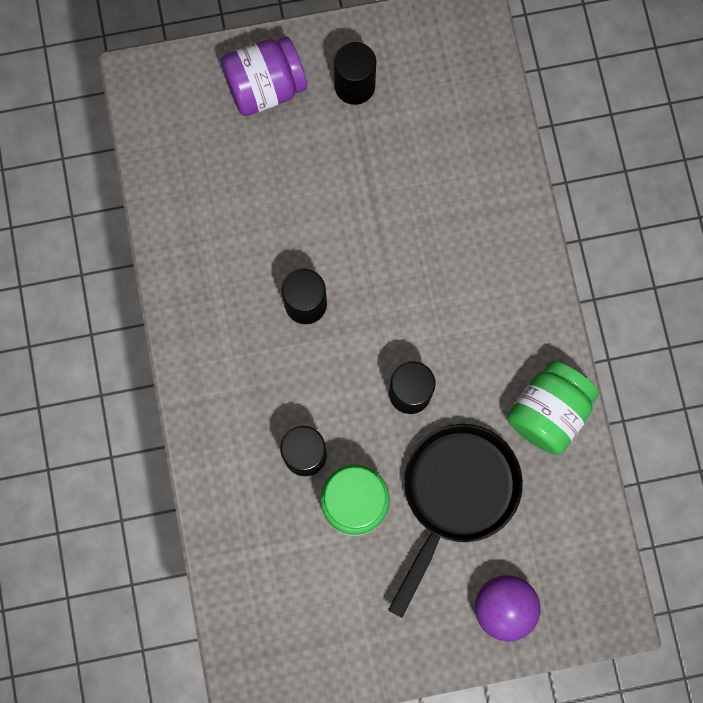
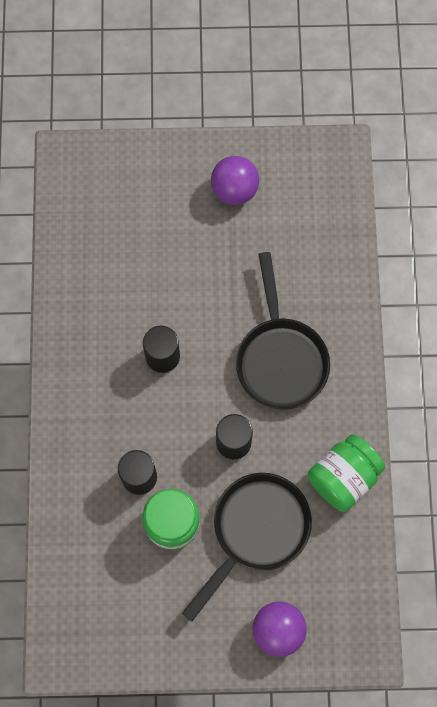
camera: 10 degrees right, 5 degrees down
purple jar [221,36,307,116] -> none
black cylinder [334,42,376,105] -> purple ball [211,156,259,205]
none -> black pan [236,252,330,410]

